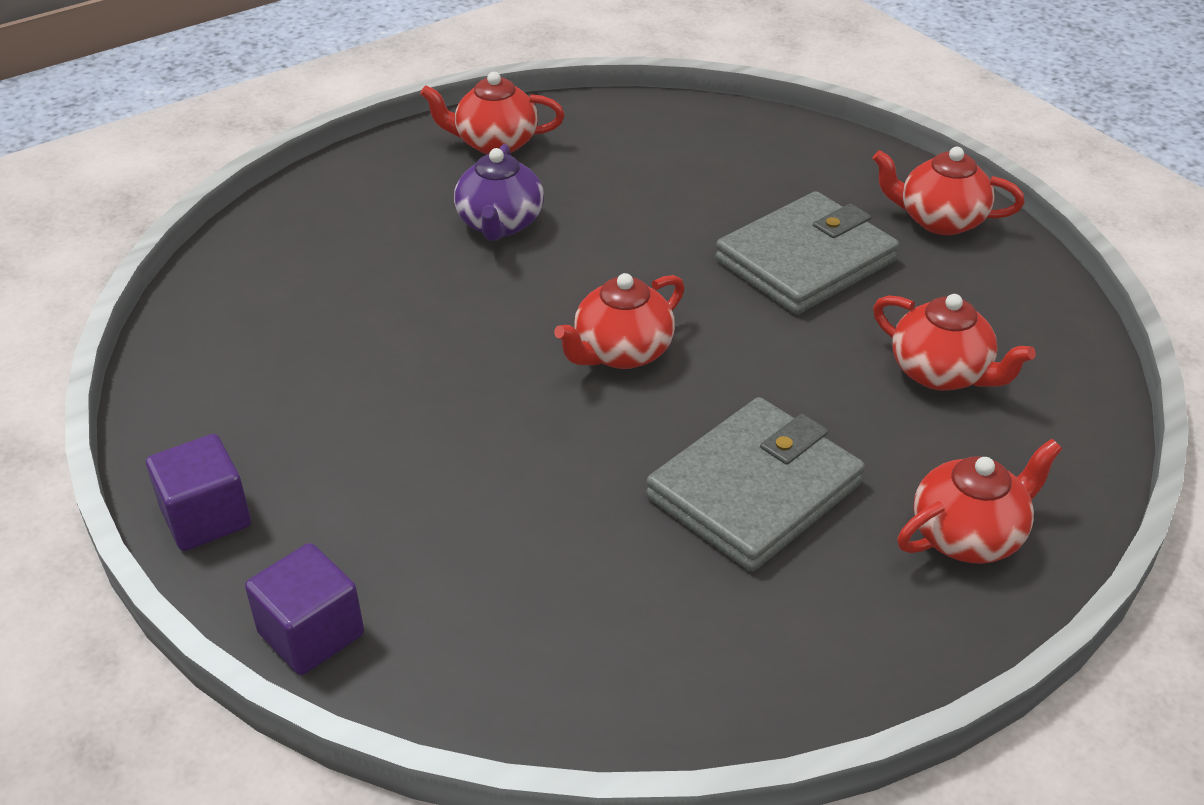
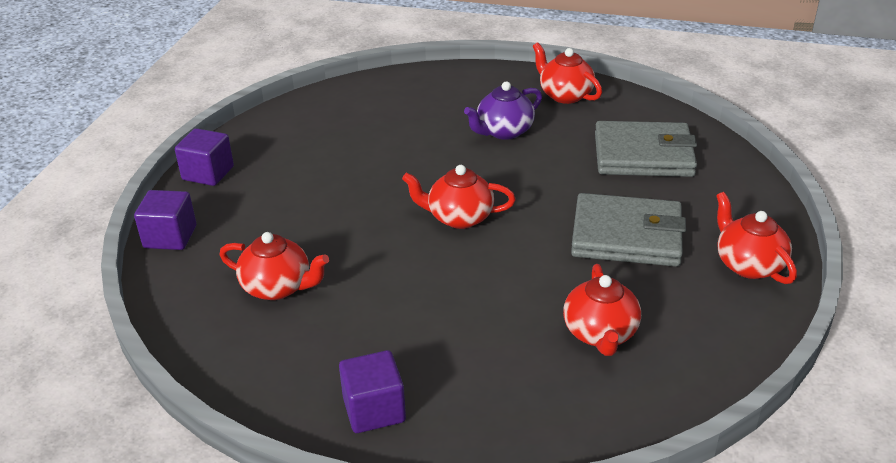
camera: 50 degrees right, 5 degrees down
grey wallet [646,397,865,572] -> grey wallet moved to [595,121,697,177]
red teapot [897,439,1062,563] -> red teapot moved to [219,232,329,300]
none -> purple cube [339,350,406,433]

